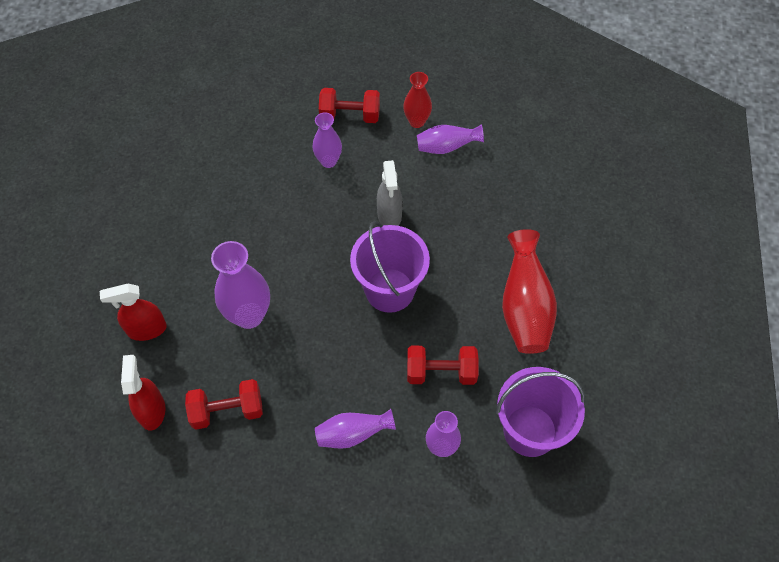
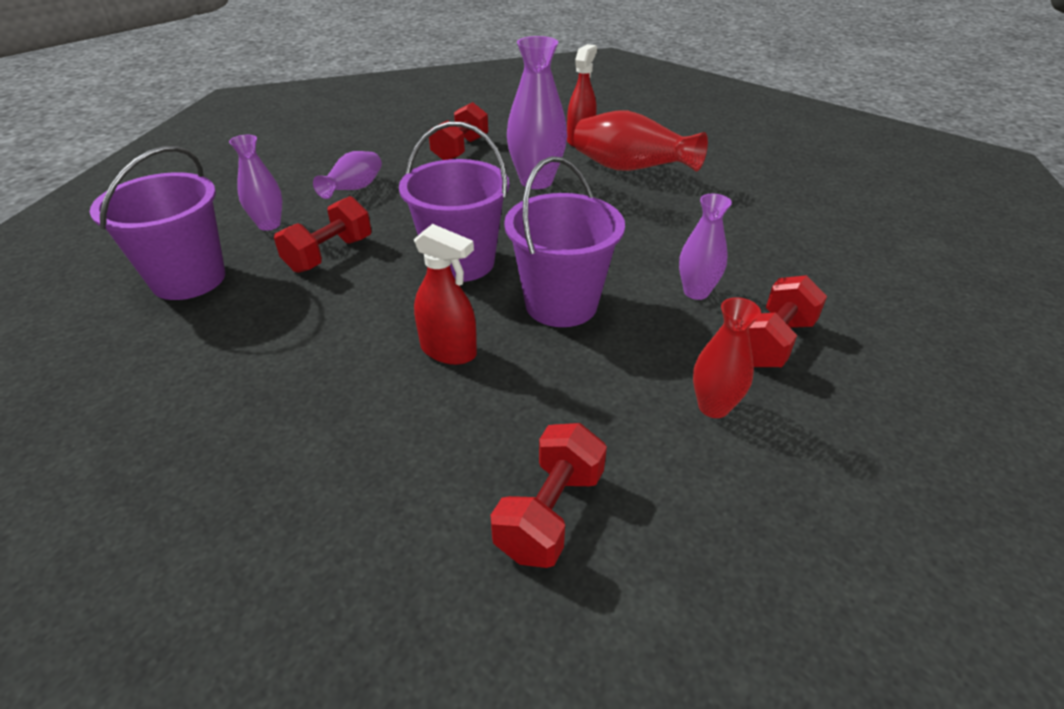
camera: 125 degrees right, 20 degrees down
red spray bottle [121,355,166,431] -> red spray bottle moved to [414,224,477,365]
grey spray bottle [377,160,403,226] -> purple bucket [504,156,625,327]
purple vase [417,124,484,154] -> none
red vase [502,229,557,354] -> red vase moved to [574,110,708,171]
none -> red dumbbell [490,423,607,568]

